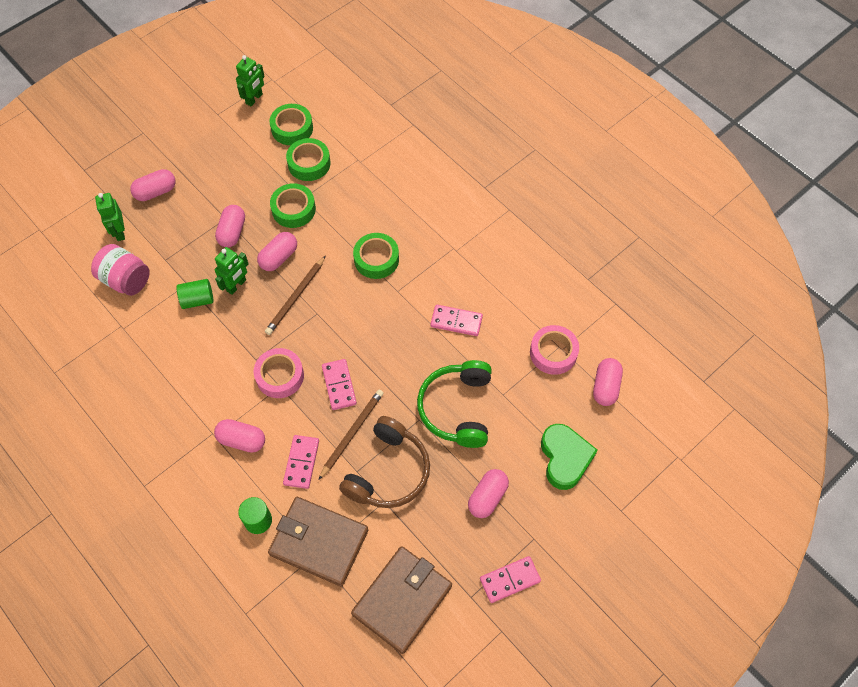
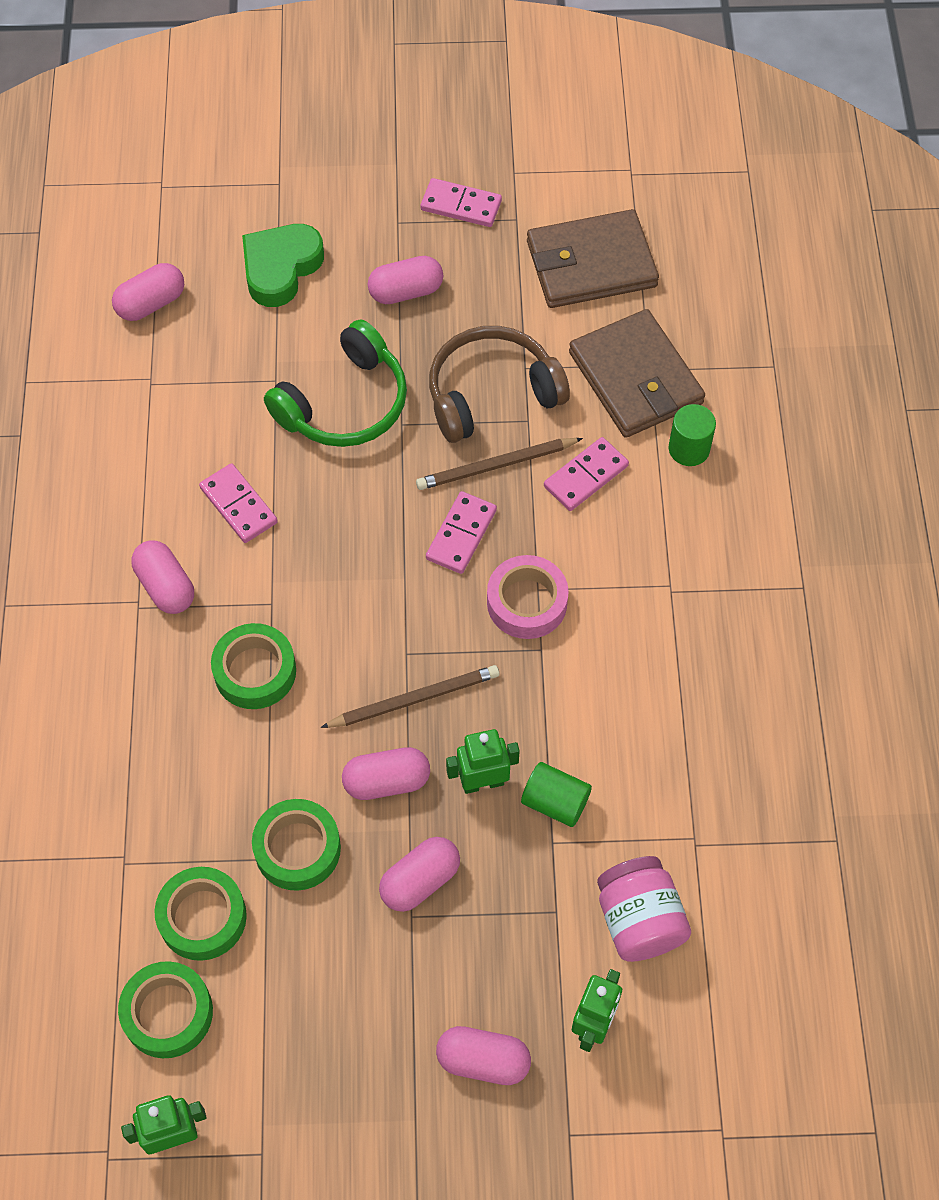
camera: 140 degrees left, 0 degrees up
pink capsule [214,419,265,453] -> pink capsule moved to [131,541,194,614]
pink tape [530,325,579,375] -> none

